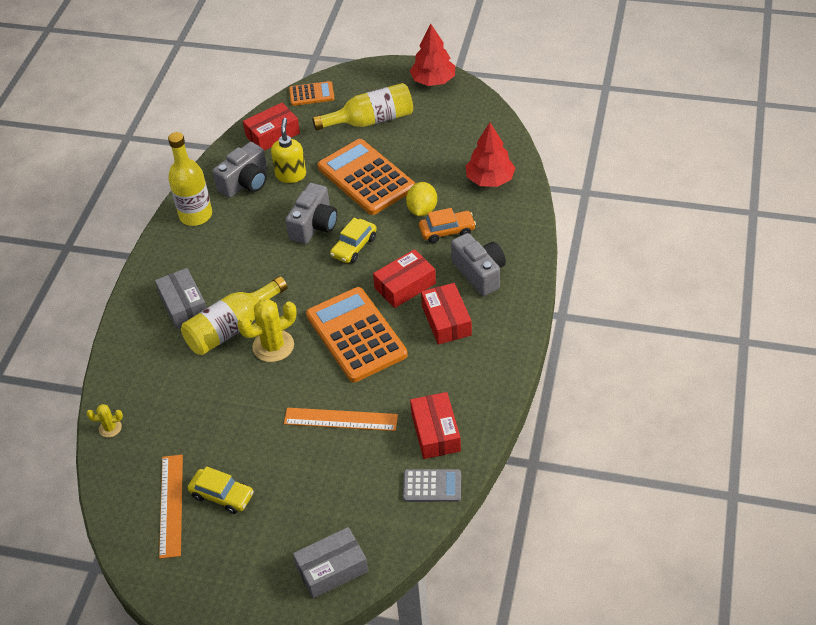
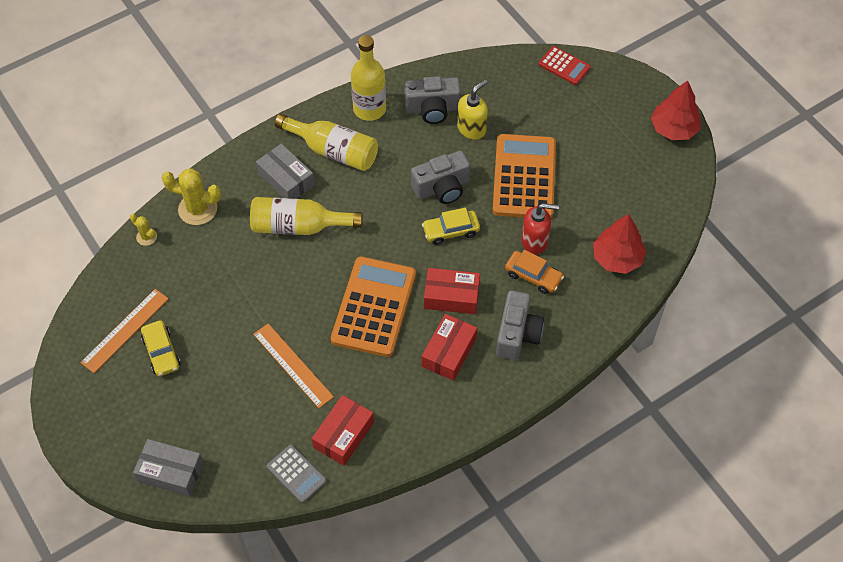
camera: 40 degrees right, 10 degrees up
grey box [155,268,206,329] -> grey box turned 60 degrees counterclockwise [256,143,315,199]
yellow cactus [237,298,297,362] -> yellow cactus moved to [161,168,221,225]
red box [243,103,300,151] -> none
orange calculator [289,81,335,106] -> red calculator [539,46,591,85]
yellow bottle [312,83,413,130] -> yellow bottle moved to [275,114,378,171]
yellow lemon [406,182,437,216] -> red soap dispenser [521,203,559,255]

